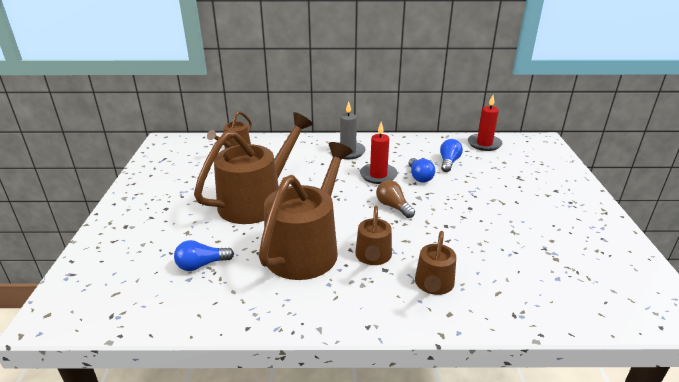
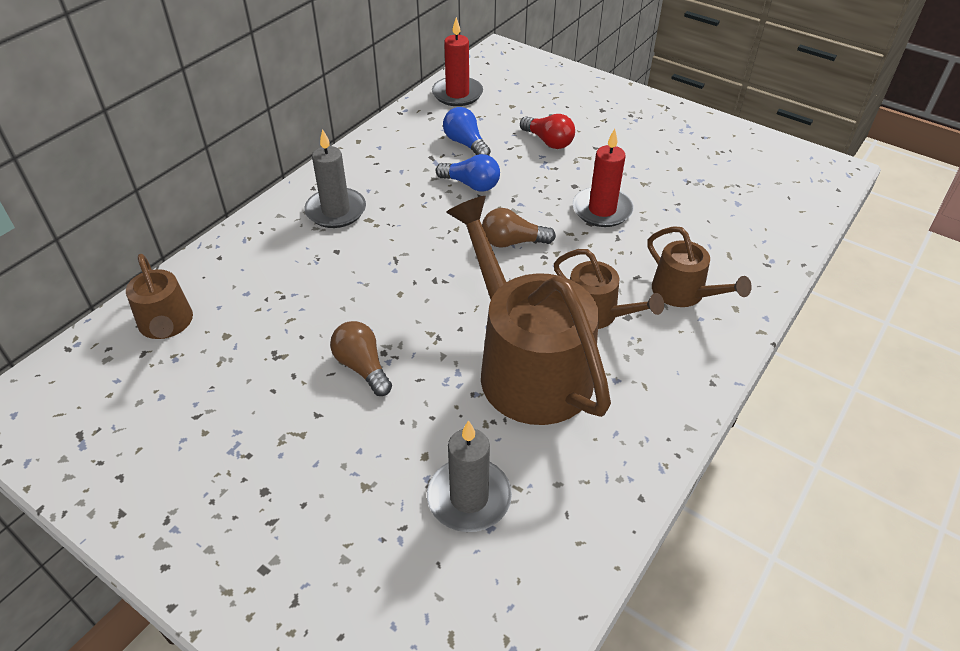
camera: 55 degrees left, 15 degrees up
blue light bulb [174,240,234,271] -> grey candle [427,420,512,532]
brown watering can [194,112,313,224] -> brown light bulb [330,321,392,396]
red candle [360,122,398,184] -> red candle moved to [573,129,634,227]
none -> red light bulb [520,114,575,149]

